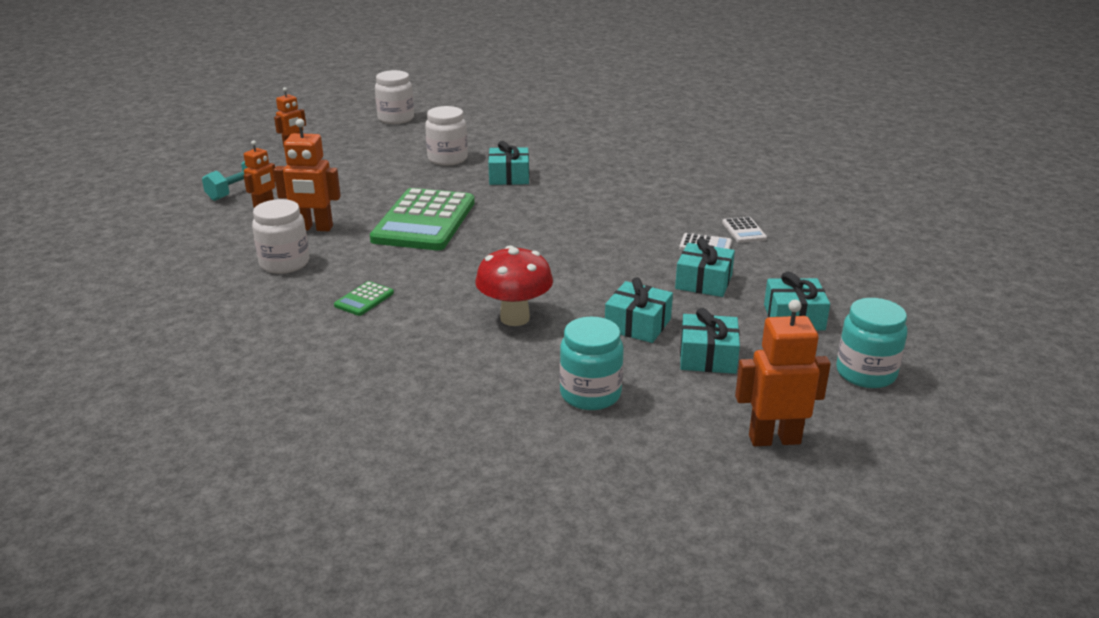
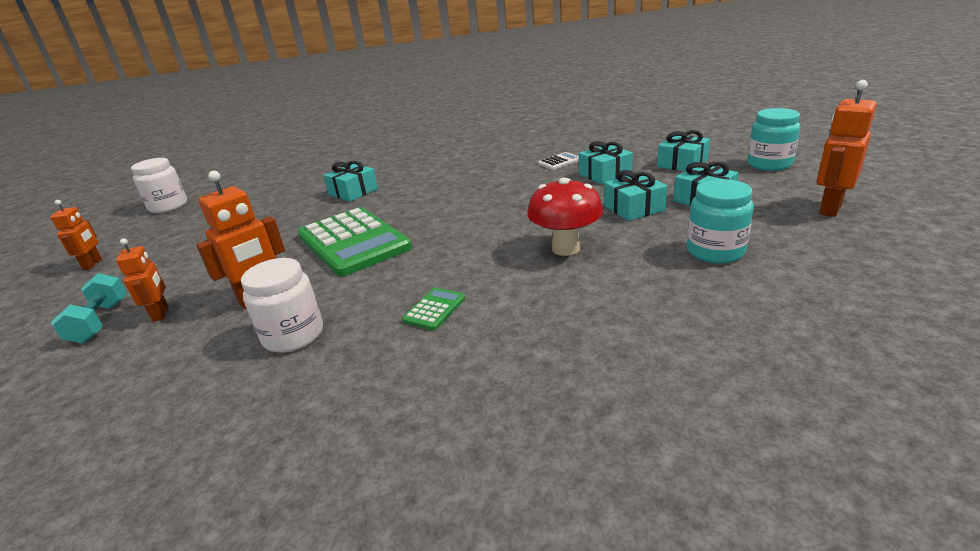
camera: 45 degrees left, 0 degrees up
green calculator [334,281,394,316] -> green calculator turned 135 degrees counterclockwise [402,287,466,330]
white jar [425,106,468,166] -> none
white calculator [722,217,767,243] -> none

